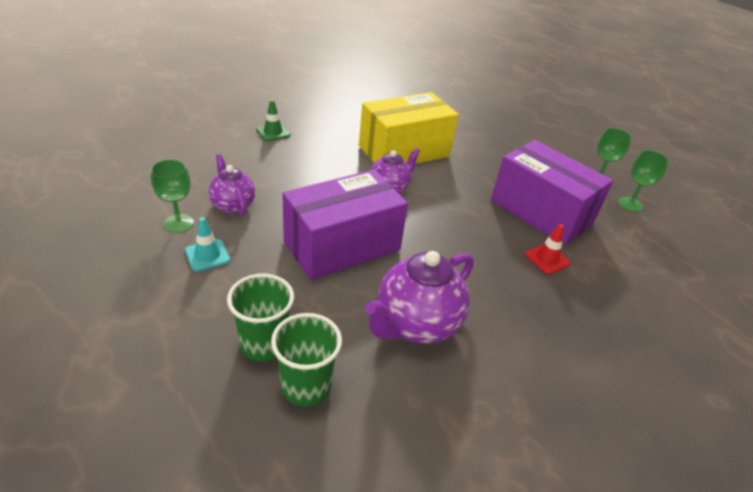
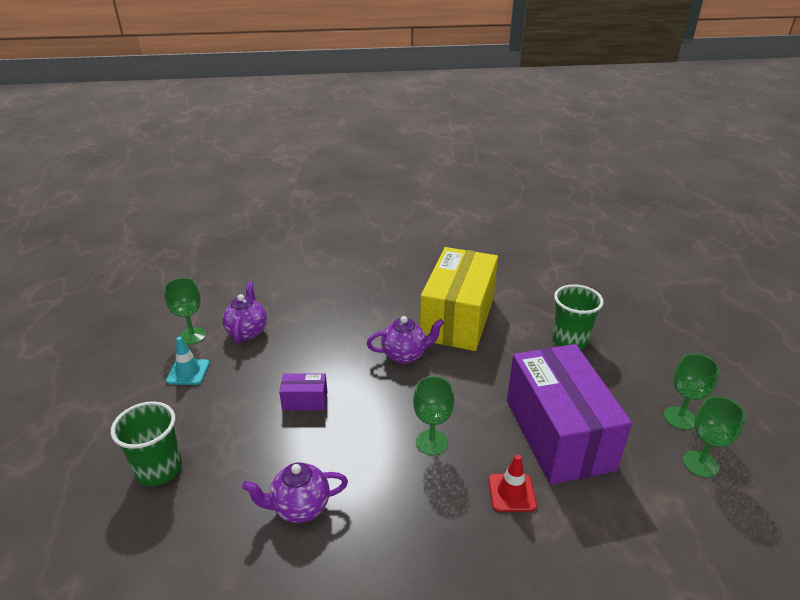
camera: 35 degrees right, 5 degrees down
green traffic cone [256,100,291,141] -> none
green cup [271,313,342,406] -> green cup moved to [552,284,604,350]
purple box [282,169,408,280] -> purple box [279,373,327,410], size x0.40
yellow box [359,92,459,164] -> yellow box turned 75 degrees counterclockwise [420,247,498,351]
purple teapot [365,251,474,344] -> purple teapot [242,462,348,523], size x0.61
none -> green goblet [413,376,454,455]

